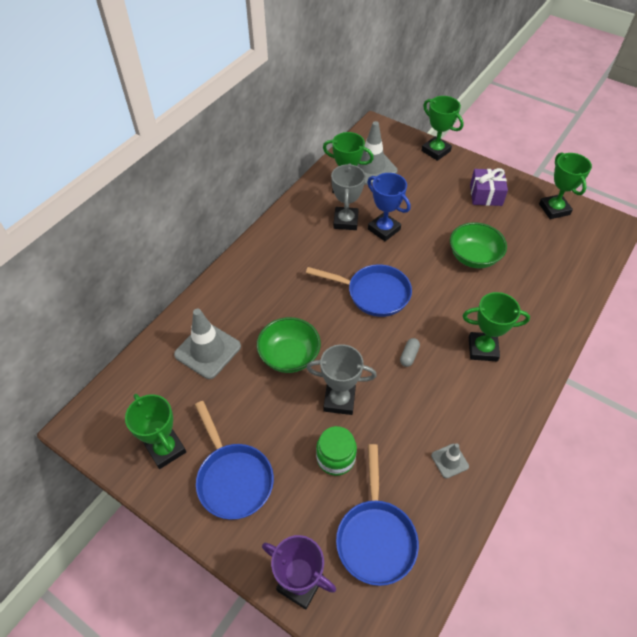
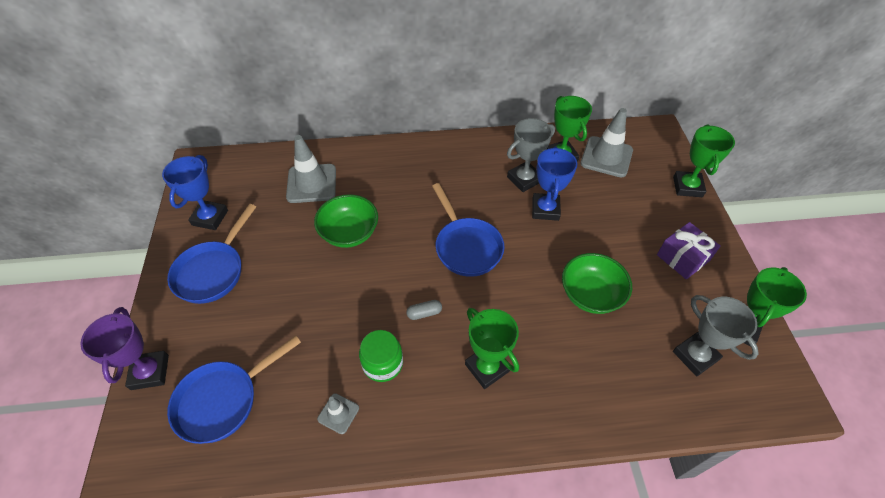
camera: 50 degrees right, 0 degrees up
green trophy [125,394,186,469] -> blue trophy [162,155,228,230]
grey trophy [307,344,377,415] -> grey trophy moved to [673,295,759,376]
green jar [316,426,357,476] -> green jar moved to [359,330,403,382]

